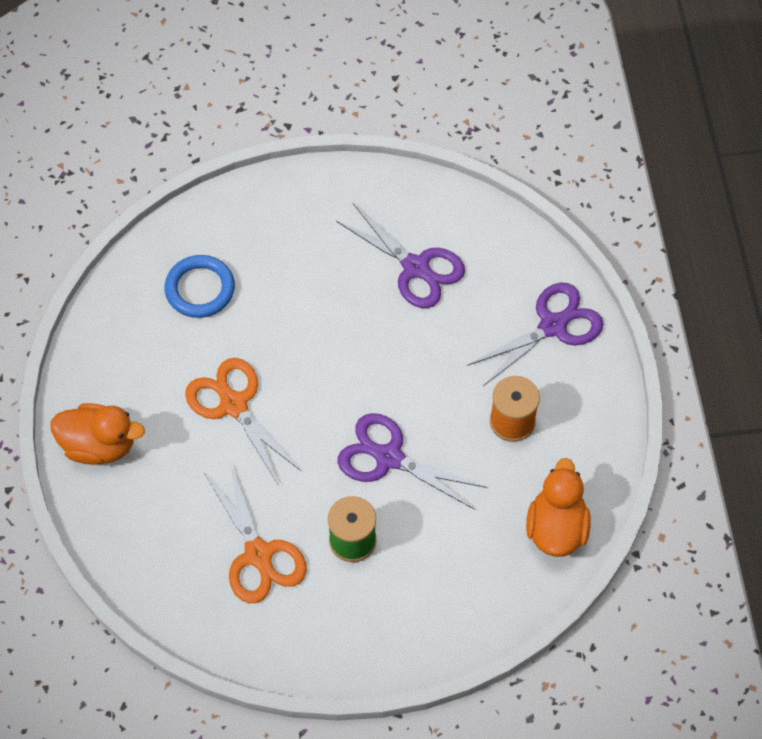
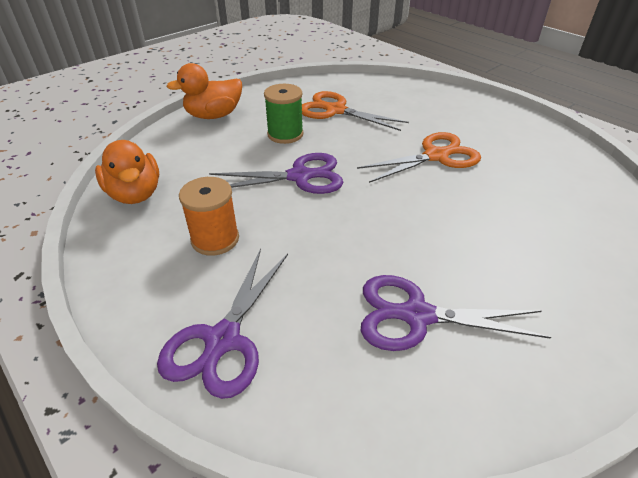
camera: 145 degrees right, 20 degrees down
orange duck [50,403,145,465] -> orange duck moved to [166,63,242,119]
blue ring [165,255,235,318] -> none
orange scissors [185,358,302,486] -> orange scissors turned 45 degrees counterclockwise [357,132,481,183]

